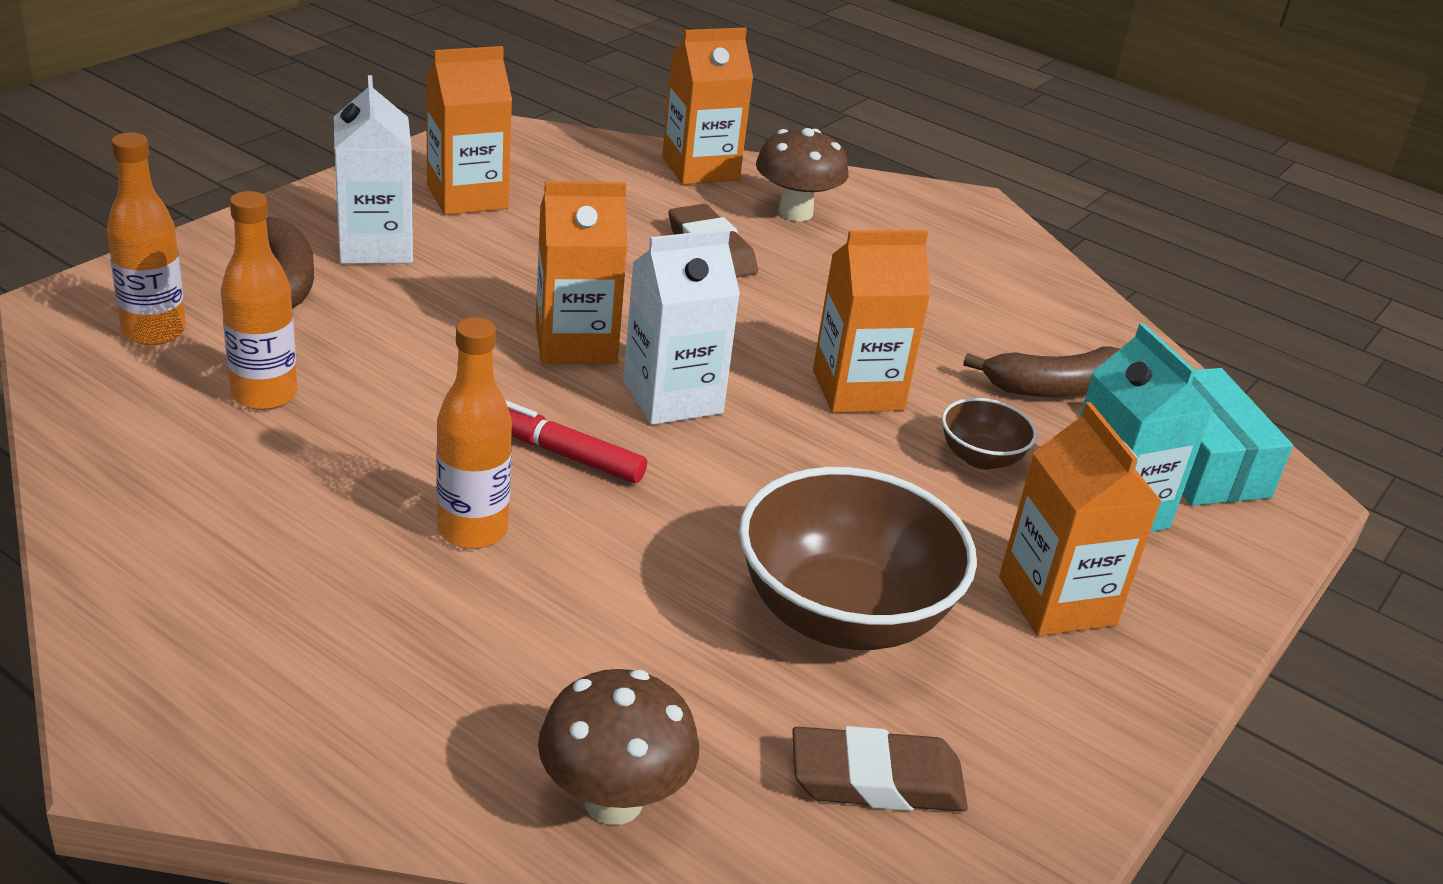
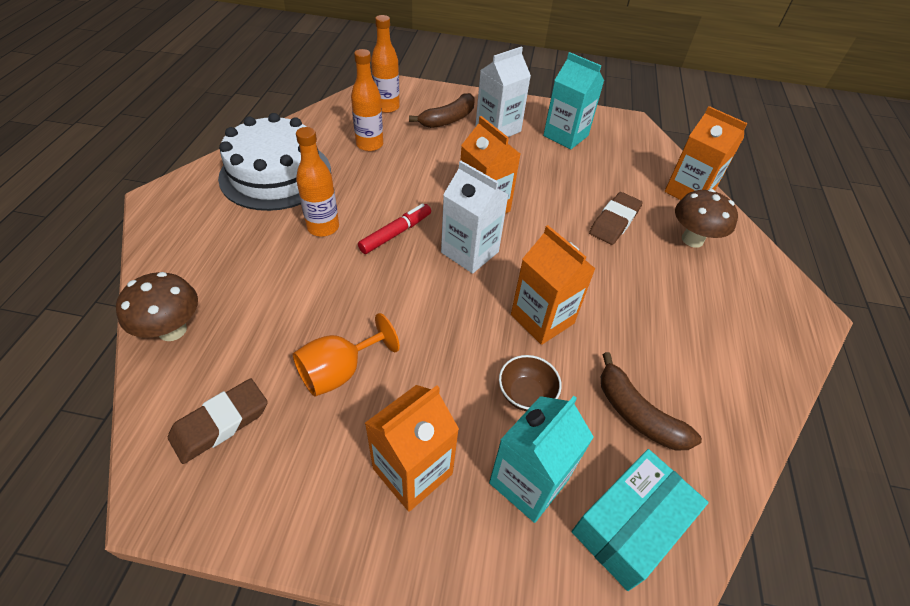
camera: 65 degrees right, 15 degrees up
orange carton [426,46,512,215] -> turquoise carton [543,52,604,149]
red marker [505,400,647,483] -> red marker turned 45 degrees clockwise [358,203,431,254]
brown bowl [739,467,977,650] -> orange goblet [293,313,400,397]
brown eraser [792,726,968,812] -> brown eraser turned 75 degrees clockwise [168,379,268,464]
none -> white cake [218,113,331,211]

